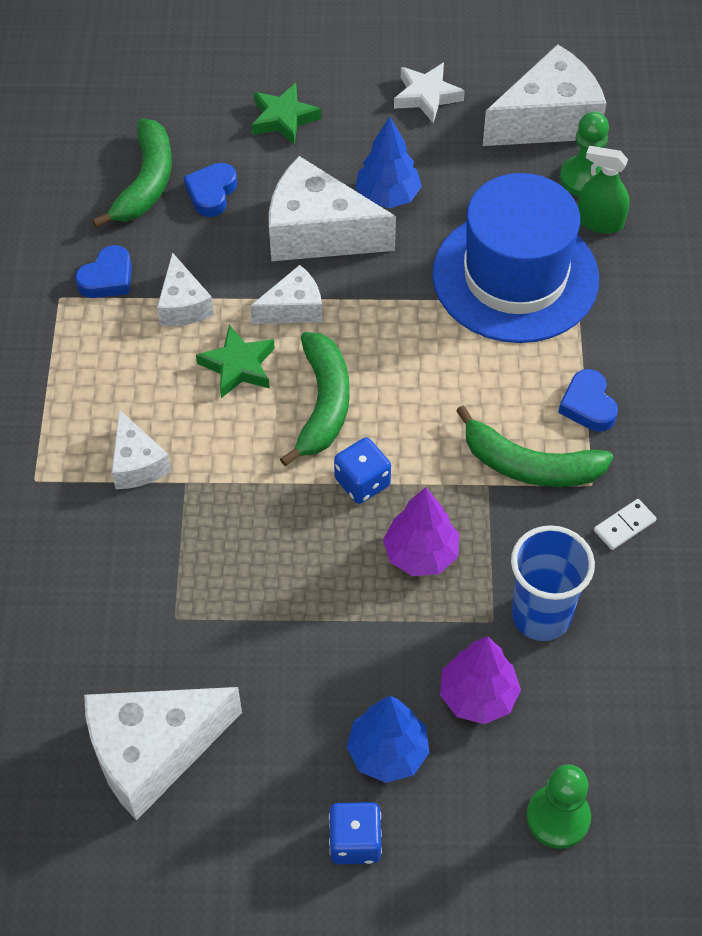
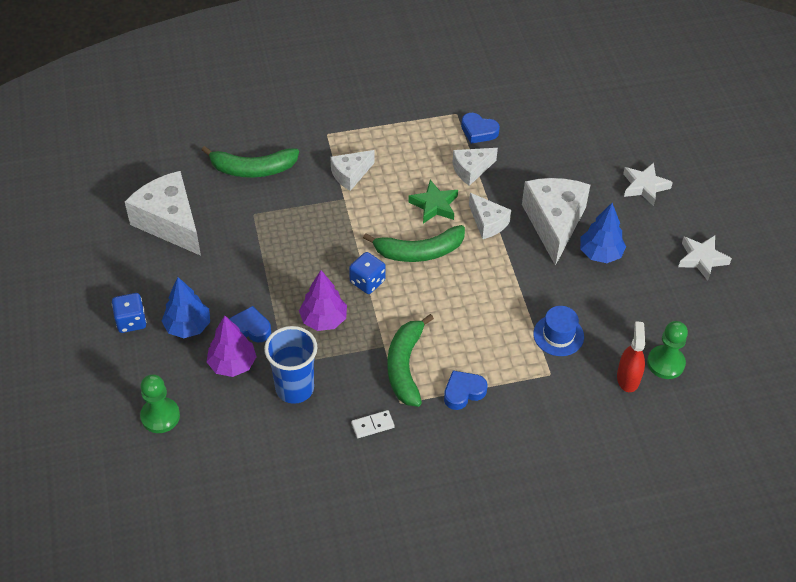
camera: 75 degrees right, 5 degrees down
green banana [92,118,172,228] -> green banana moved to [202,146,299,177]
blue heart [184,163,237,217] -> blue heart moved to [230,306,271,342]
green star [252,83,321,145] -> white star [623,163,673,206]
blue hat [432,173,599,343] -> blue hat [533,306,584,356], size x0.43
white cheese [483,44,607,146] -> none
green spray bottle [578,146,630,234] -> red spray bottle [617,321,645,392]
white domino [594,499,657,550] -> white domino turned 60 degrees counterclockwise [351,410,395,438]

